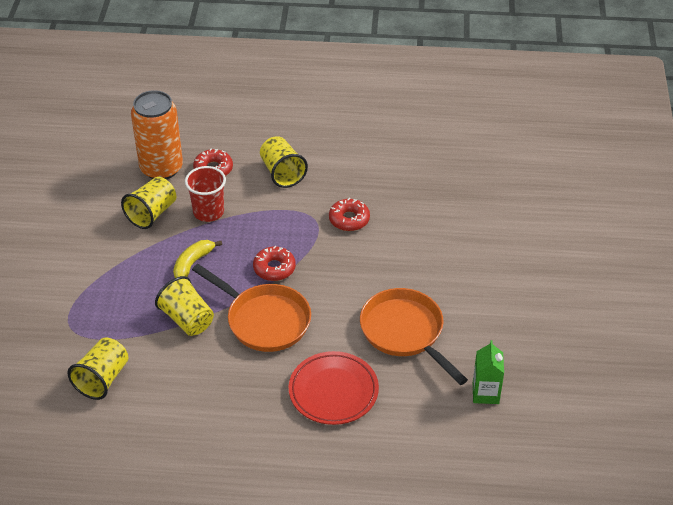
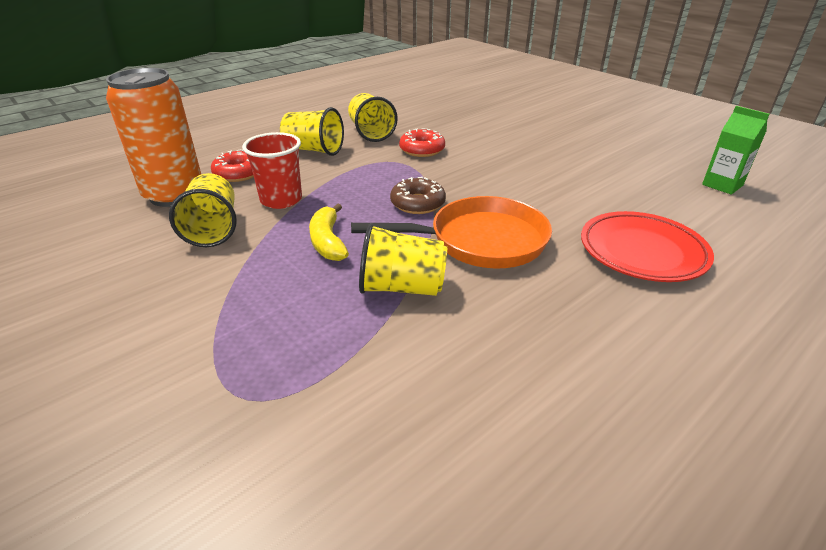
camera: 45 degrees left, 10 degrees down
yellow cup [67,338,128,400] -> yellow cup moved to [348,93,398,142]
red donut [253,246,296,281] -> brown donut [390,177,446,214]
orange pan [360,288,468,385] -> none

